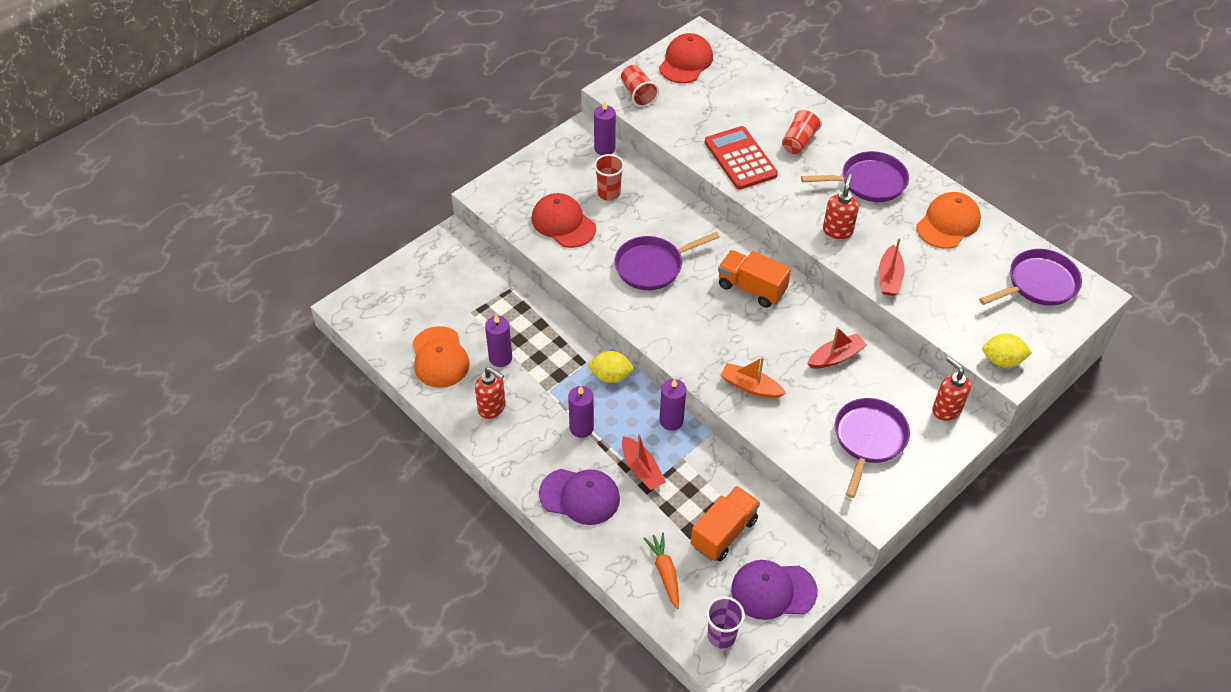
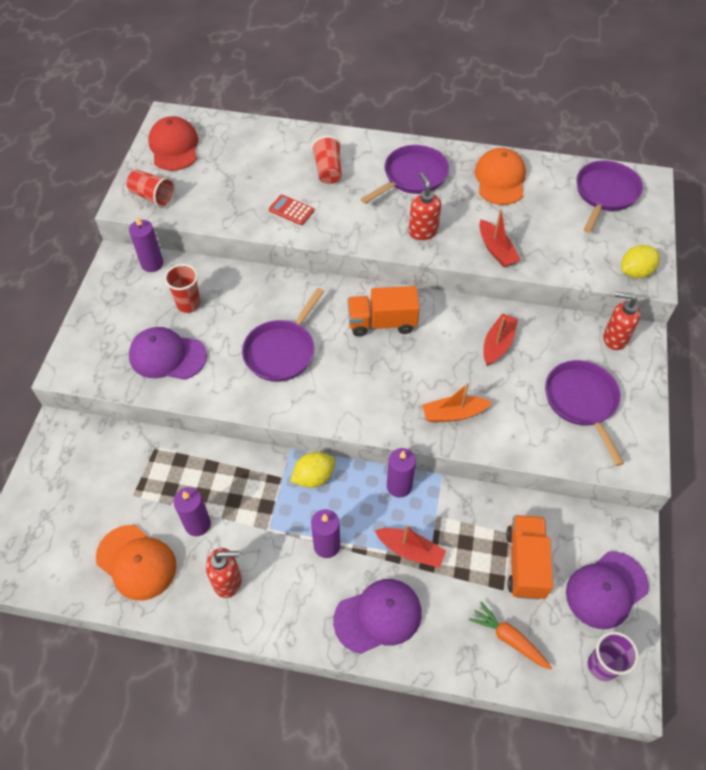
camera: 35 degrees left, 5 degrees up
red cap [532,193,596,248] -> purple cap [129,327,207,380]
red calculator [705,126,778,189] -> red calculator [269,195,314,225], size x0.52

